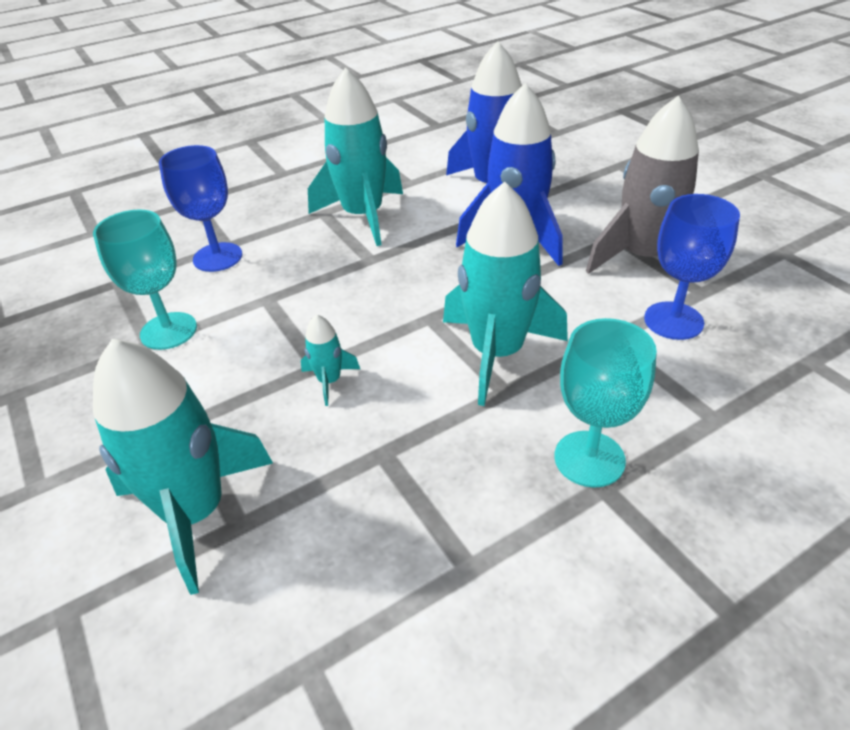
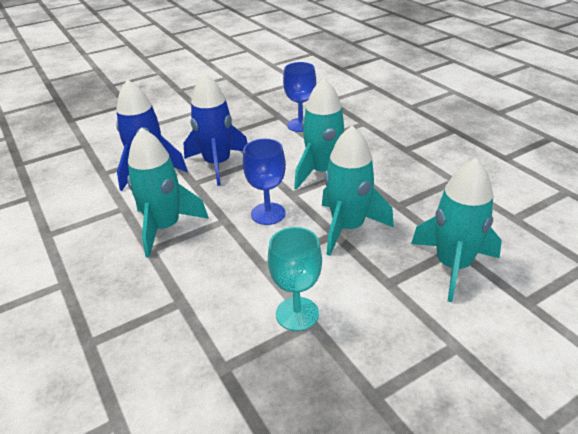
camera: 90 degrees left, 5 degrees down
blue goblet [159,145,242,272] -> blue goblet moved to [243,139,286,225]
turquoise rocket [301,314,360,406] -> turquoise rocket [322,125,394,256], size x2.25
turquoise goblet [554,318,657,488] -> none
grey rocket [586,96,704,282] -> none

